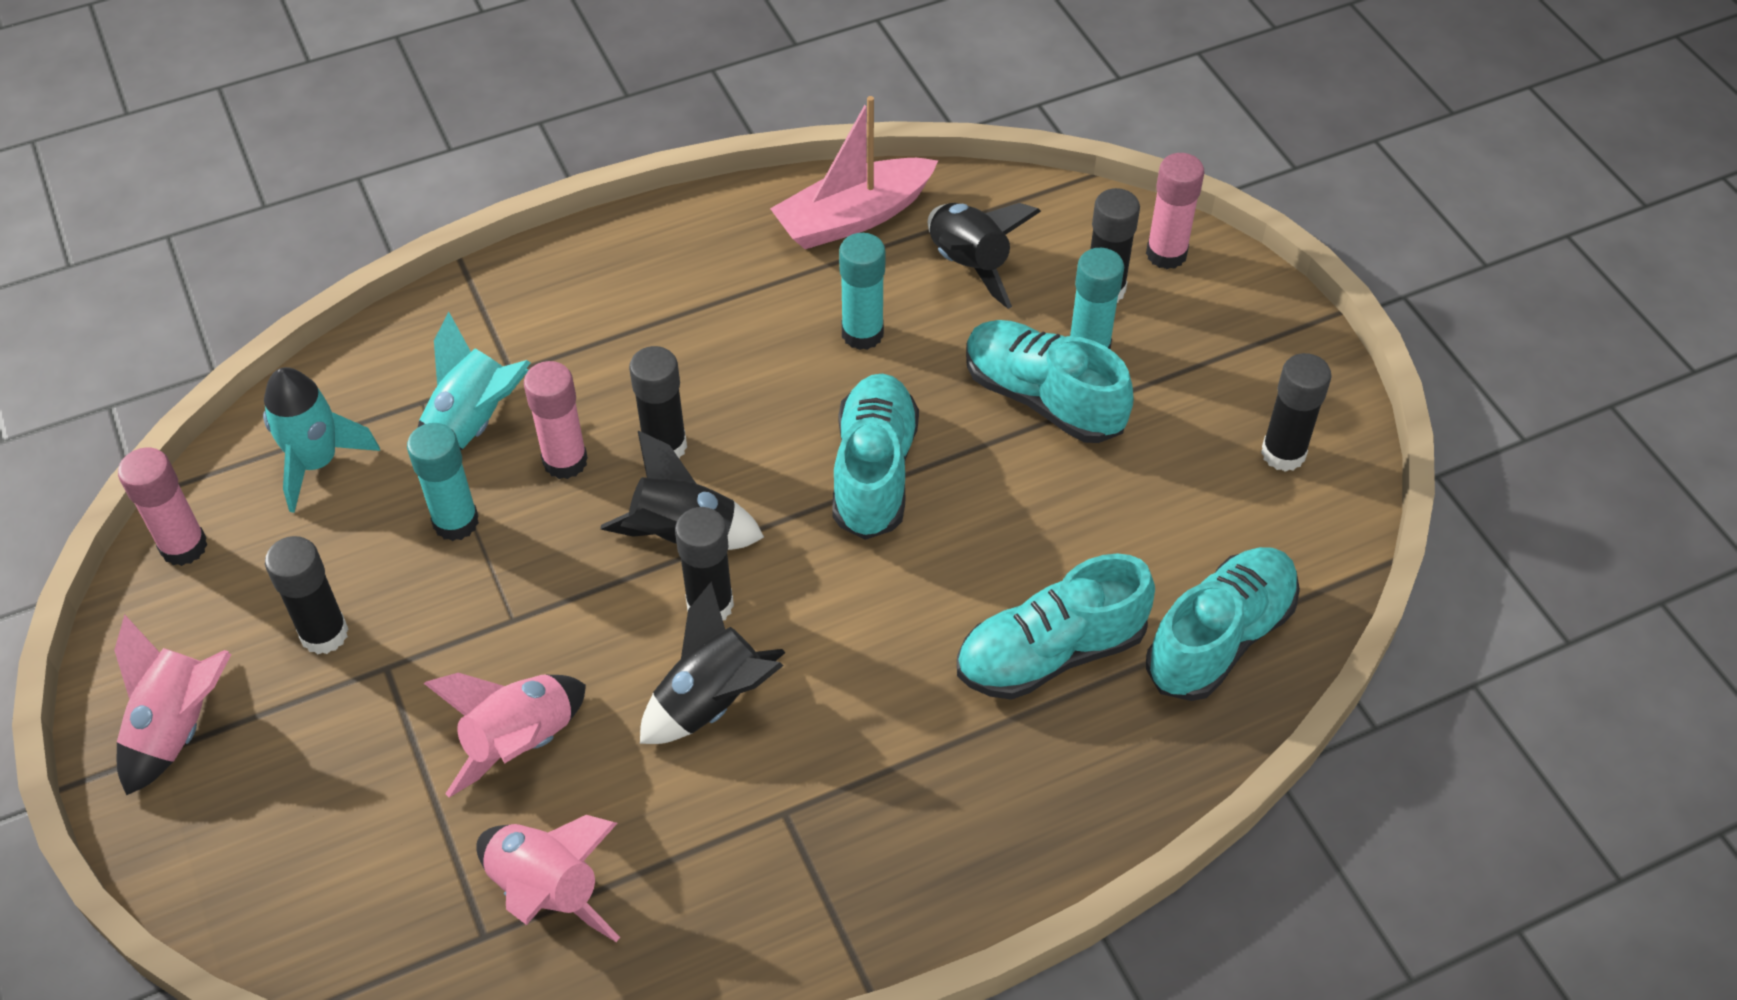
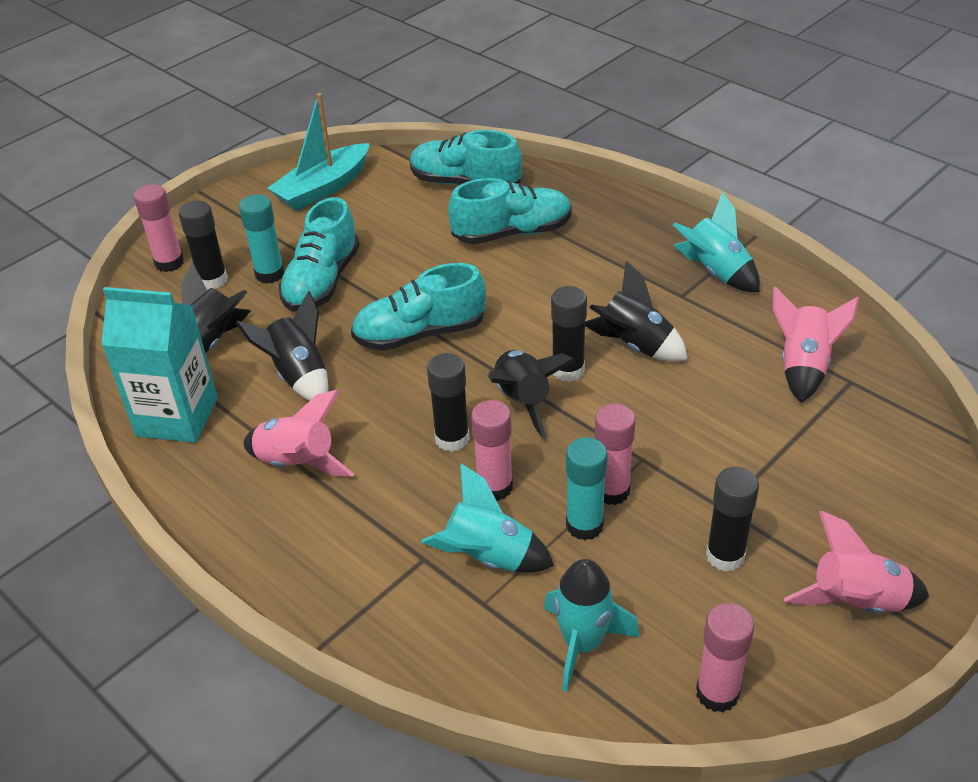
camera: 110 degrees left, 10 degrees down
pink rocket [424,673,586,797] -> pink rocket moved to [244,390,354,477]
pink boat [770,96,938,249] -> turquoise carton [101,287,218,443]
turquoise glue stick [839,233,886,350] -> black rocket [236,291,328,401]
turquoise shoe [957,553,1155,700] -> turquoise shoe turned 60 degrees counterclockwise [448,178,572,244]
black glue stick [1261,353,1332,472] -> turquoise boat [268,93,370,211]
none -> pink glue stick [595,403,636,505]
none -> turquoise rocket [673,192,760,292]

